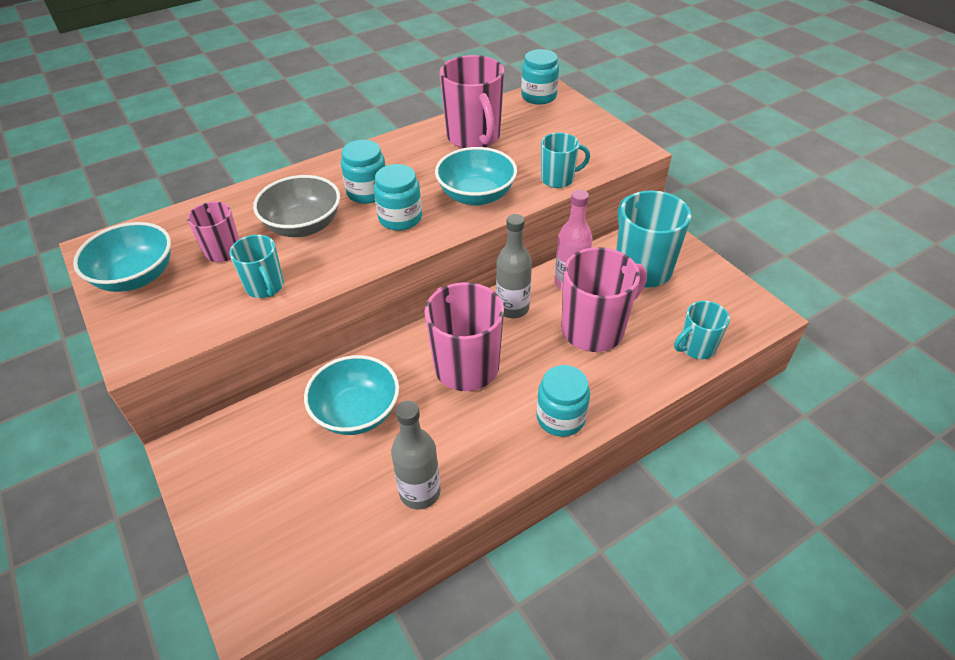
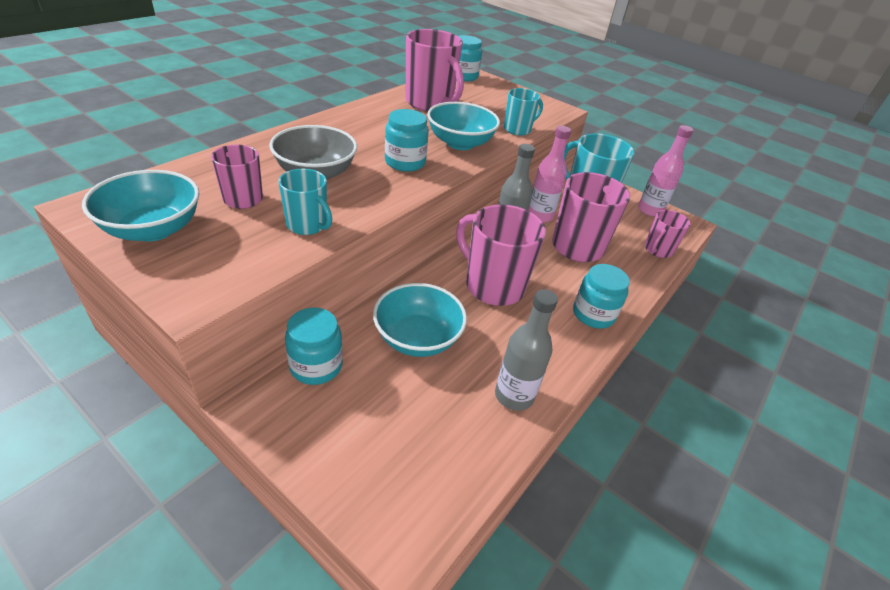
camera: 25 degrees left, 5 degrees down
turquoise jar [341,140,385,204] -> turquoise jar moved to [285,308,343,385]
turquoise mug [674,301,730,359] -> pink mug [645,210,691,258]
none -> pink bottle [638,125,693,217]

